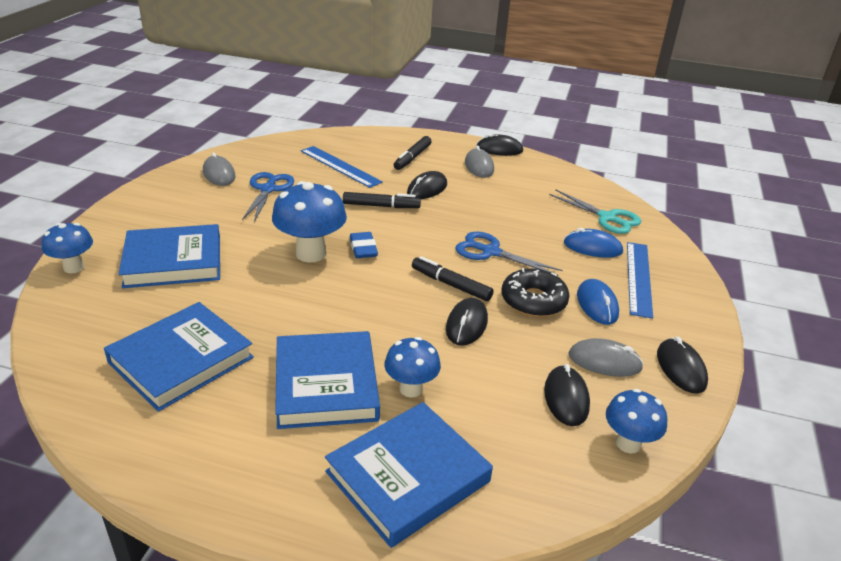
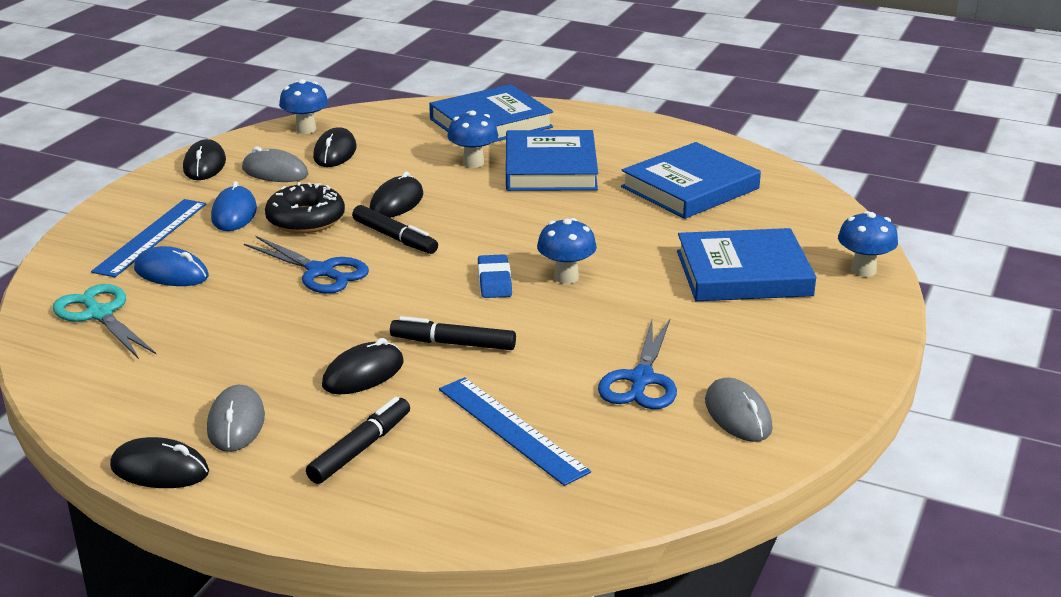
camera: 170 degrees left, 5 degrees down
blue mushroom [272,181,347,262] -> blue mushroom [537,218,597,284], size x0.61

